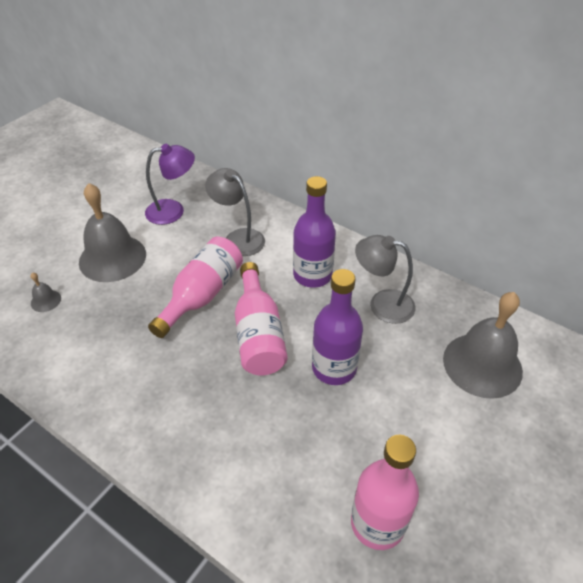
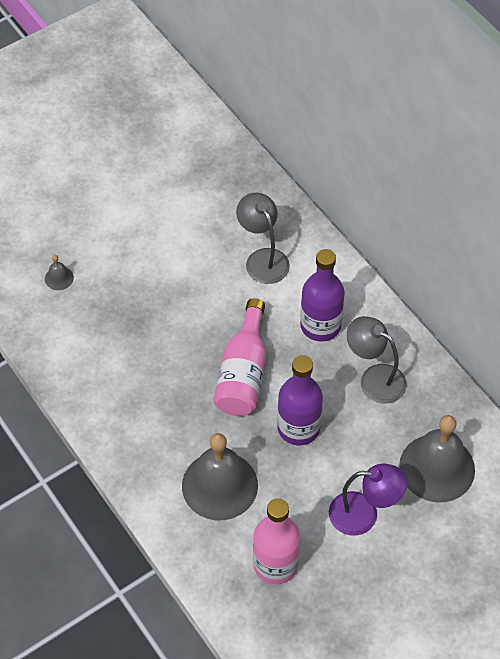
camera: 20 degrees right, 10 degrees up
grey bell [79,183,146,282] -> grey bell moved to [182,433,258,520]
purple lamp [145,144,195,225] -> purple lamp moved to [329,464,407,536]
pink bottle [148,237,243,338] -> none

